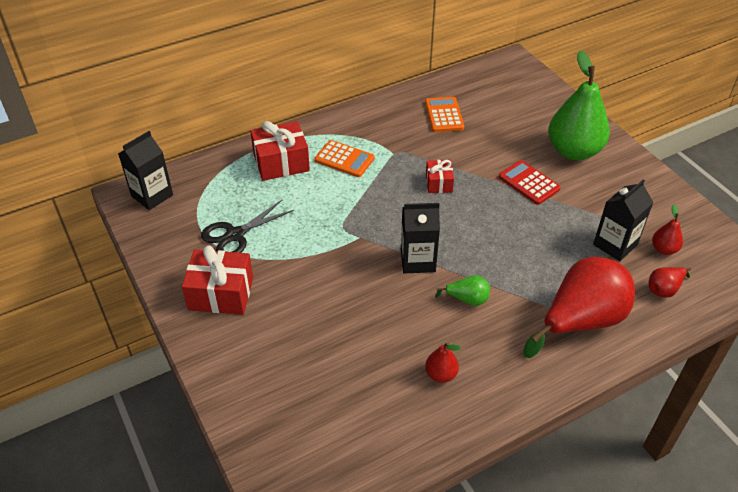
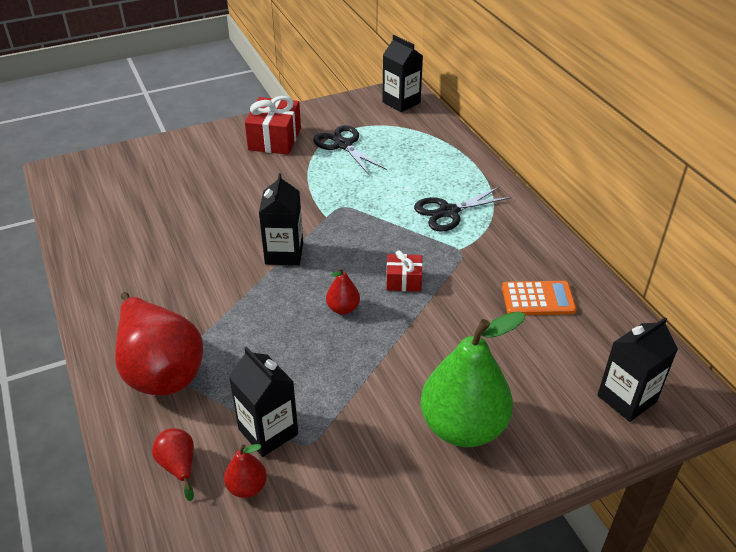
camera: 95 degrees right, 5 degrees down
red gift [250,121,310,181] -> none
orange calculator [314,140,375,177] -> black scissors [414,187,512,232]
red pear [425,342,461,383] -> red pear moved to [326,267,360,315]
green pear [435,275,490,306] -> none
red calculator [499,160,561,205] -> none
none -> black carton [597,317,678,422]

